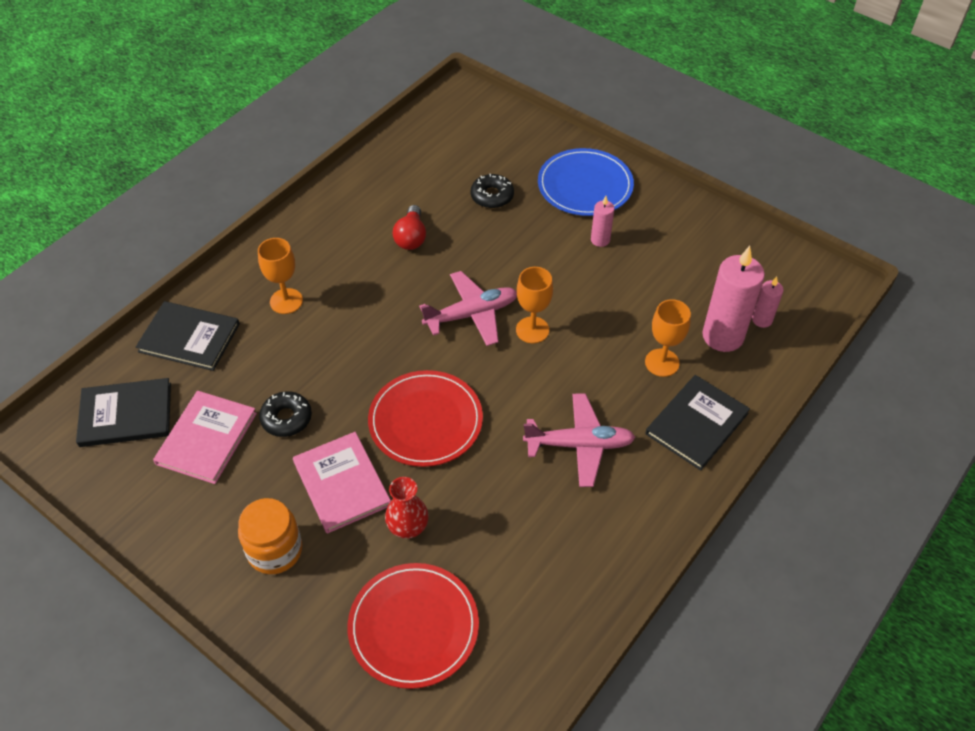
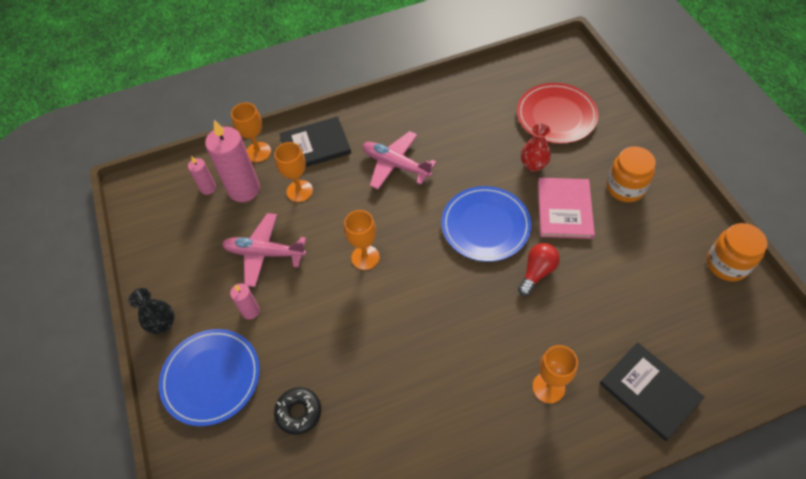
camera: 145 degrees left, 5 degrees up
black book [76,378,171,447] -> none
pink book [153,391,257,484] -> none
black donut [259,391,312,437] -> none
red plate [368,370,483,467] -> blue plate [441,186,531,262]
red light bulb [393,205,426,250] -> red light bulb moved to [518,243,560,296]
pink plane [419,271,517,346] -> pink plane moved to [222,213,307,287]
none -> black vase [129,288,175,334]
none -> orange goblet [231,103,271,162]
none -> orange jar [707,223,767,281]

